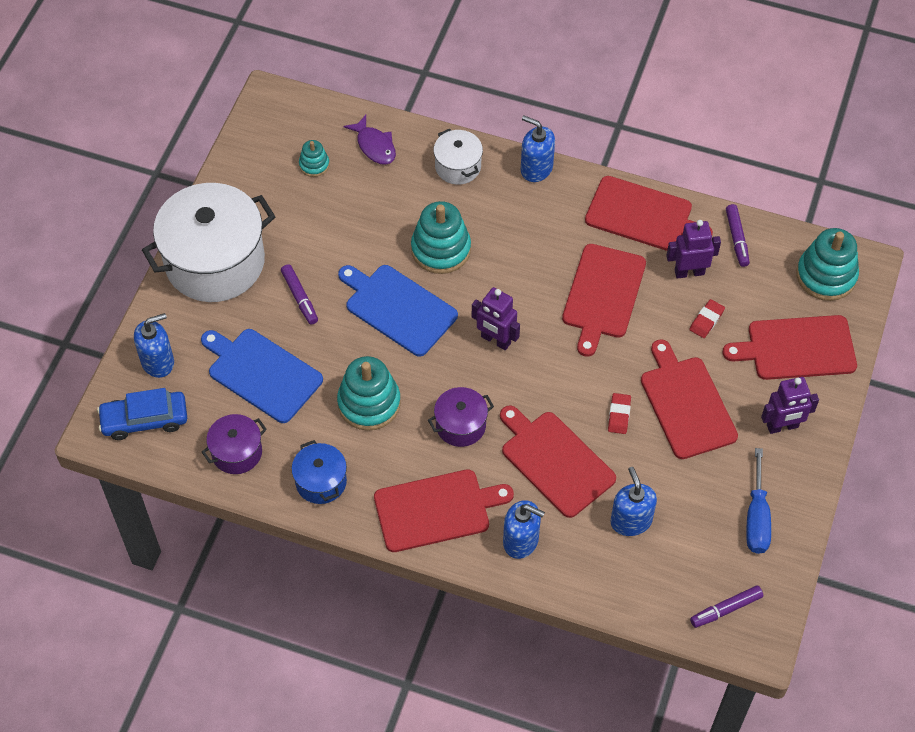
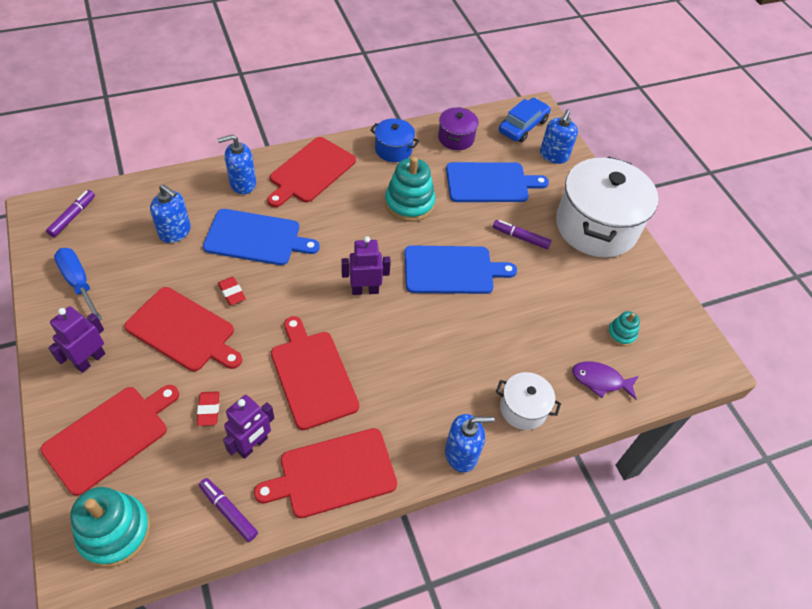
camera: 135 degrees right, 5 degrees down
turquoise stacking toy [411,201,471,274] -> none
purple pot [428,387,494,447] -> none
red cutting board [500,405,616,518] -> blue cutting board [203,209,320,265]

